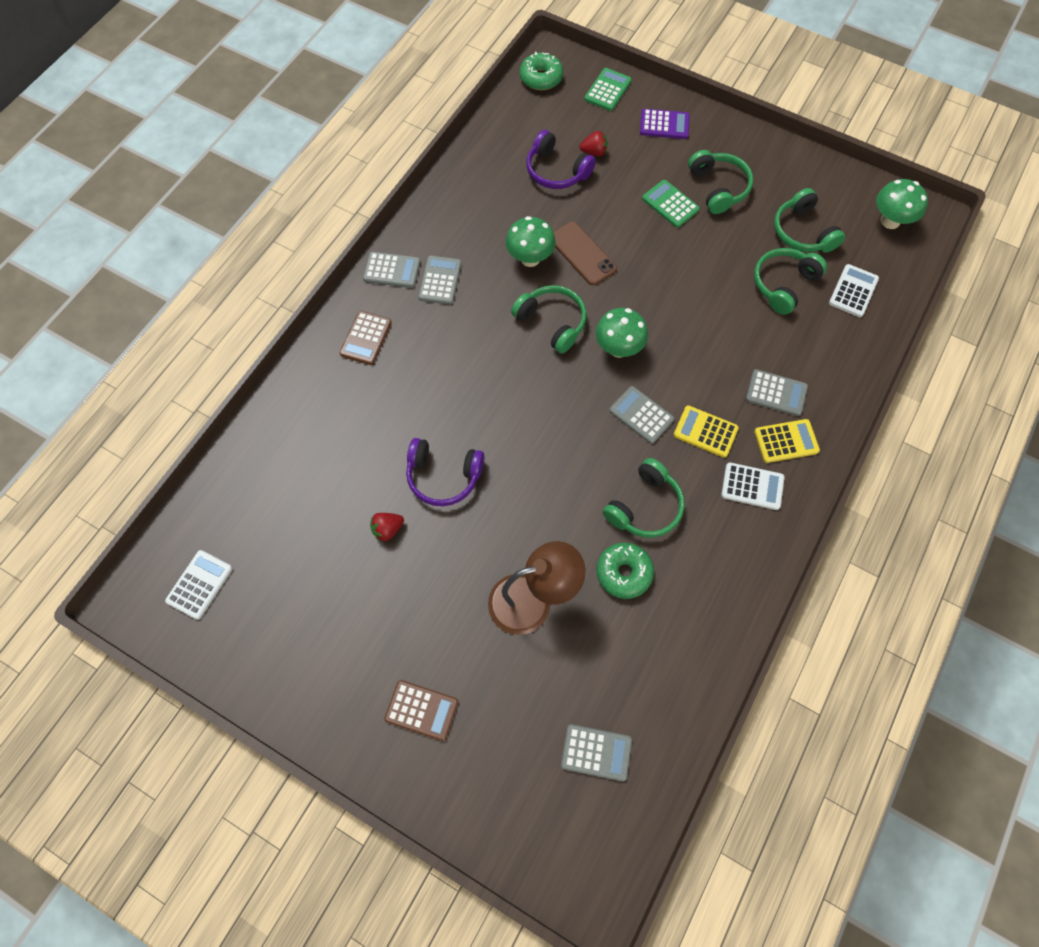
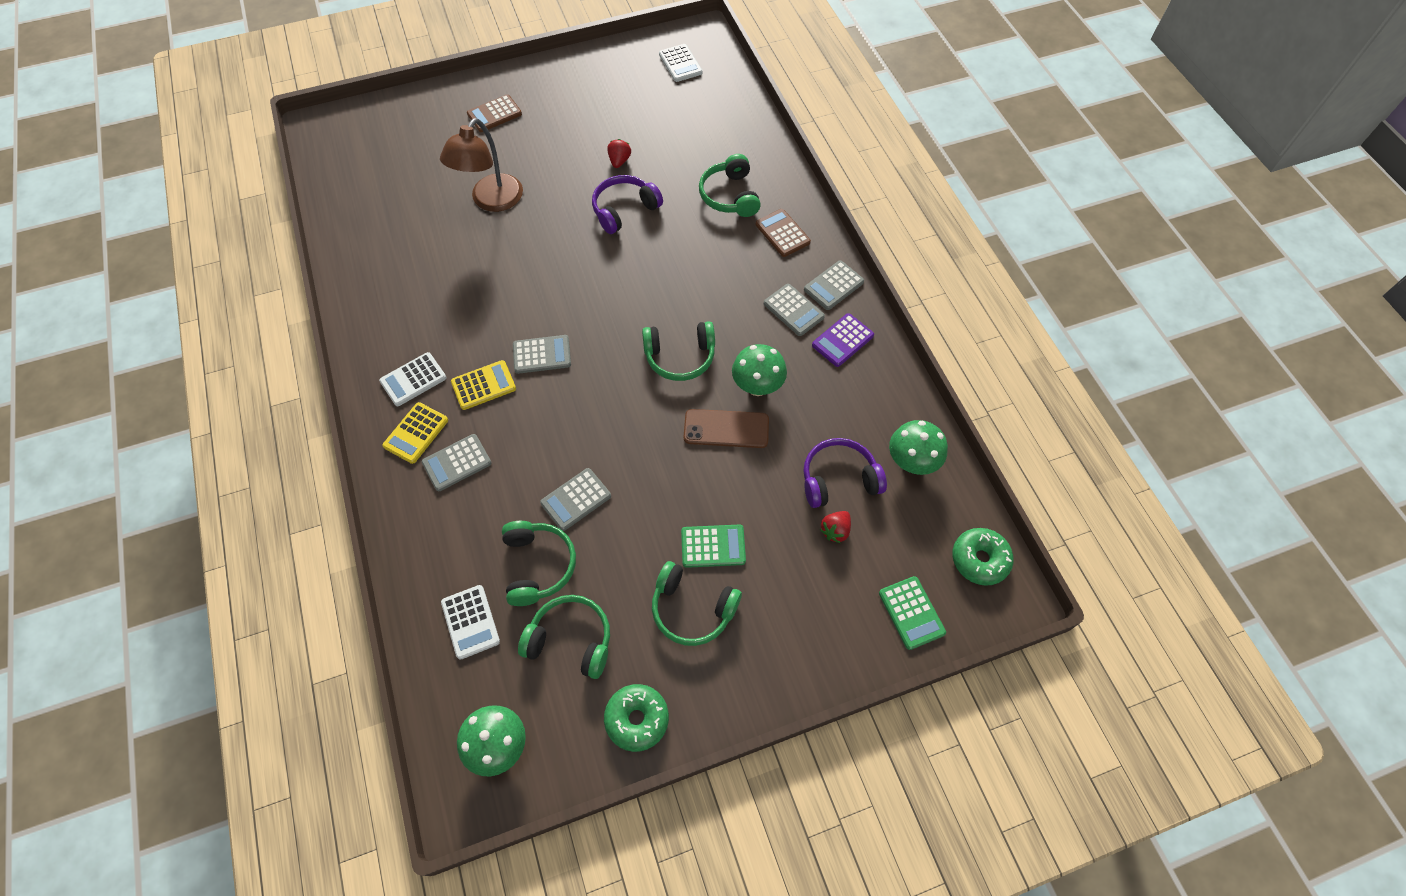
camera: 130 degrees right, 5 degrees down
grey calculator [561,724,632,781] -> grey calculator moved to [540,468,611,531]
green mushroom [595,308,648,358] -> green mushroom moved to [889,420,948,475]
green donut [597,543,654,599] -> green donut moved to [604,684,669,752]
green headphones [603,458,685,538] -> green headphones moved to [699,154,761,217]
purple calculator [640,109,690,139] -> purple calculator moved to [812,313,874,367]

